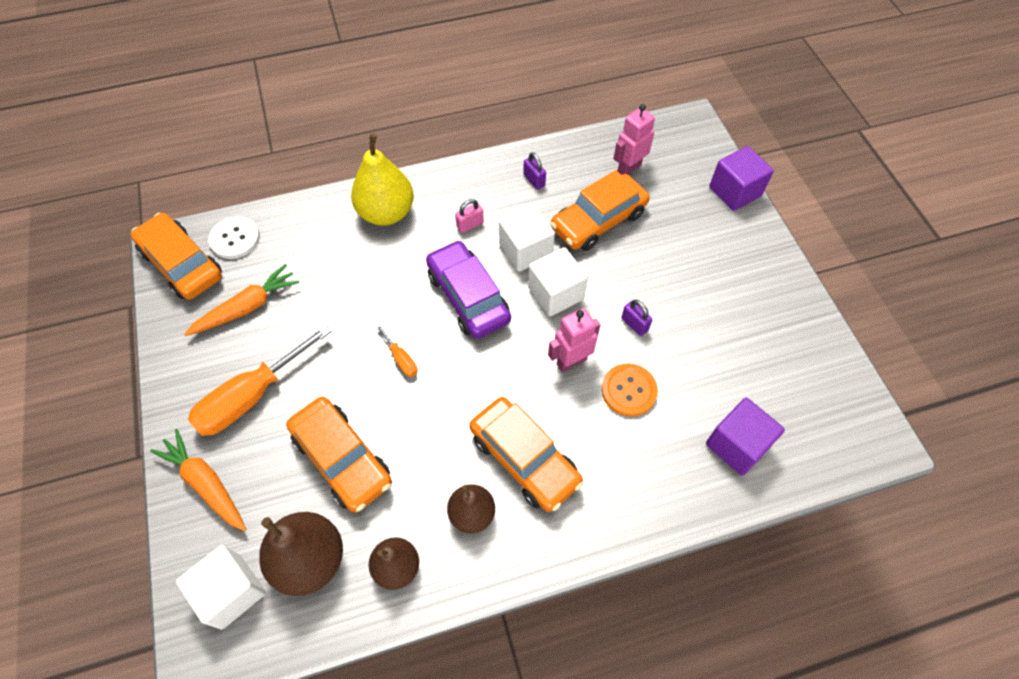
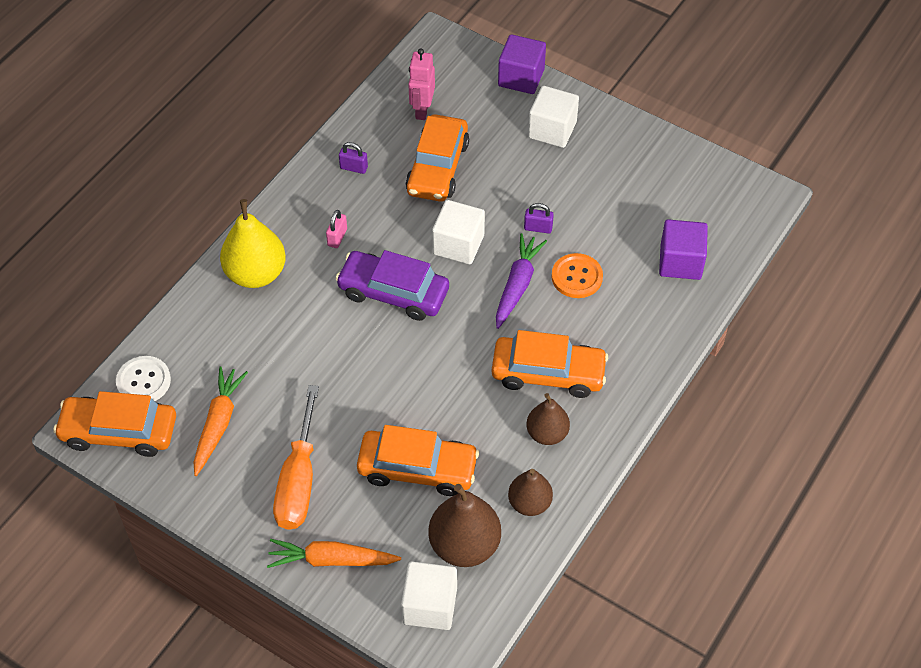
camera: 40 degrees left, 5 degrees down
orange screwdriver [375,324,418,377] -> none
white cube [499,205,555,272] -> white cube moved to [528,86,579,148]
pink robot [548,308,600,373] -> purple carrot [496,233,547,329]

